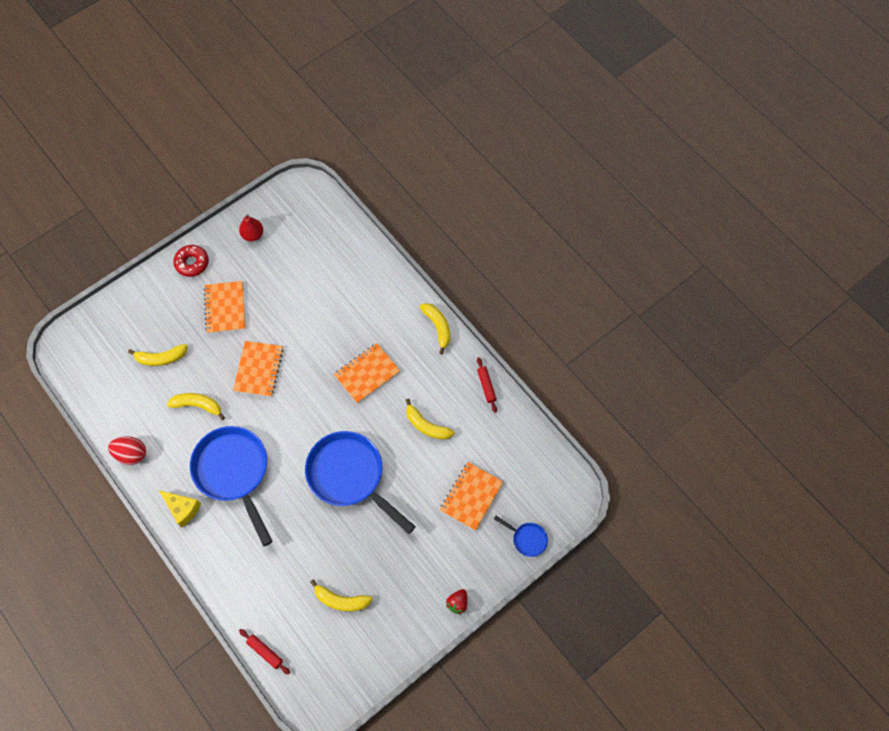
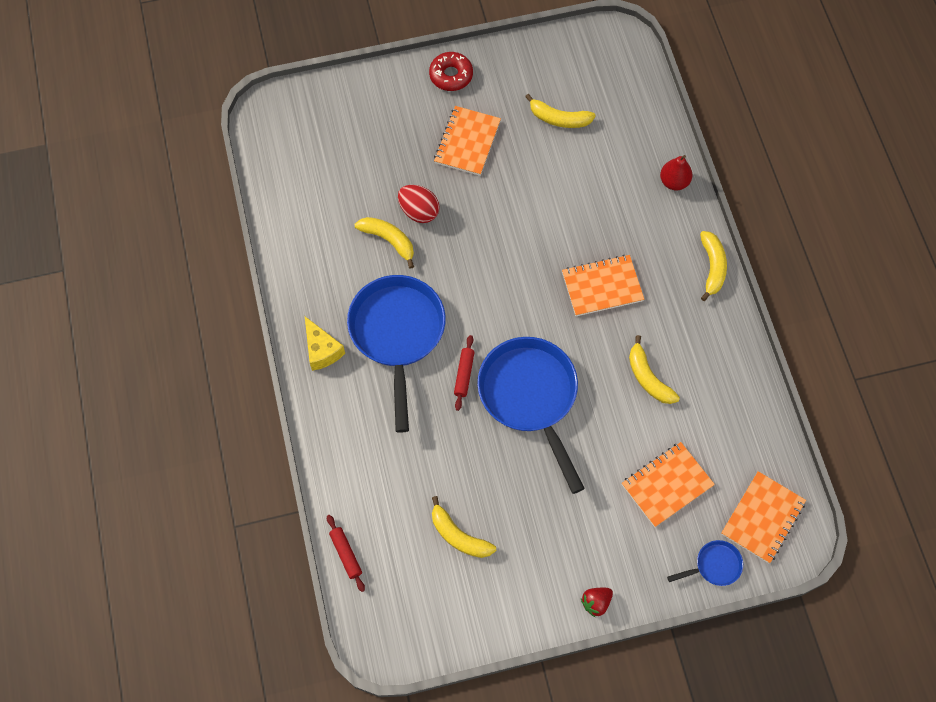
camera: 25 degrees right, 0 degrees up
red egg [108,436,146,465] -> red egg moved to [398,185,440,223]
yellow banana [128,344,188,366] -> yellow banana moved to [525,94,596,128]
orange notebook [233,341,284,397] -> orange notebook moved to [721,471,806,563]
red pear [239,214,263,241] -> red pear moved to [660,155,693,190]
red rolling pin [477,357,497,413] -> red rolling pin moved to [454,335,475,411]
blue pan [494,516,548,557] -> blue pan turned 75 degrees counterclockwise [667,540,743,586]

